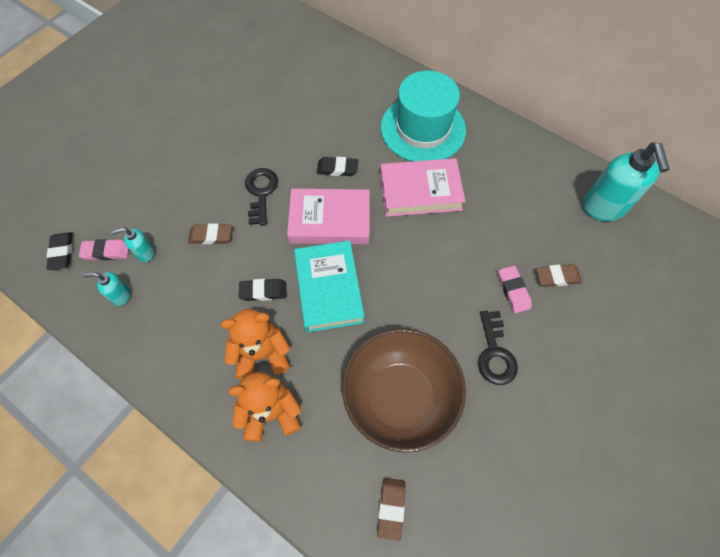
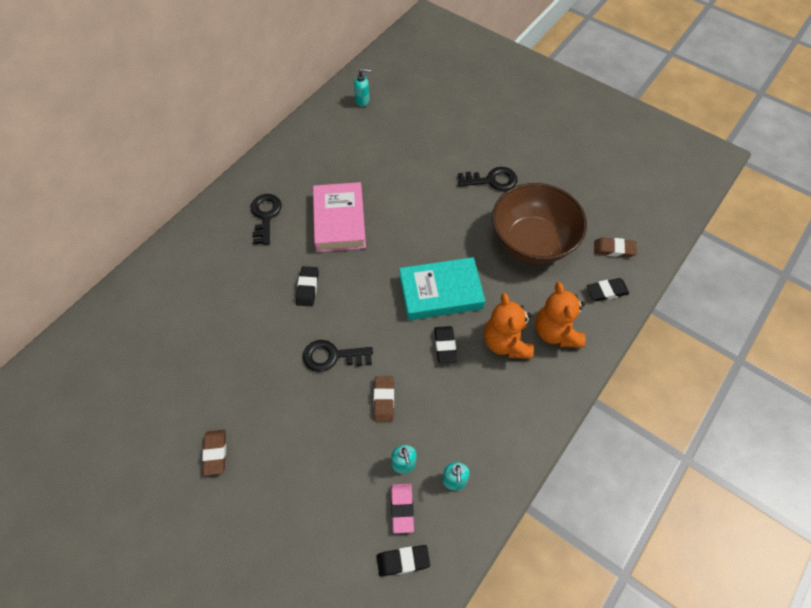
camera: 90 degrees left, 5 degrees down
pink book [287,189,370,244] -> none
turquoise hat [381,71,466,161] -> black key [251,194,282,245]
pink eraser [498,266,532,313] -> none
brown eraser [536,264,582,287] -> brown eraser moved to [202,430,226,476]
turquoise soap dispenser [583,142,670,221] -> turquoise soap dispenser [354,69,371,106], size x0.48
none -> black eraser [587,278,630,301]

